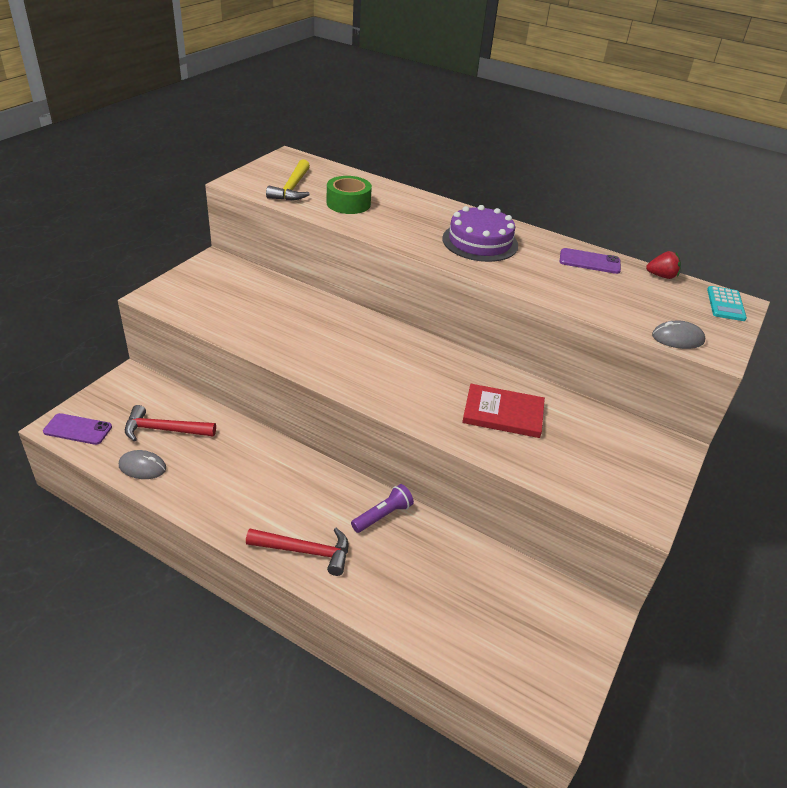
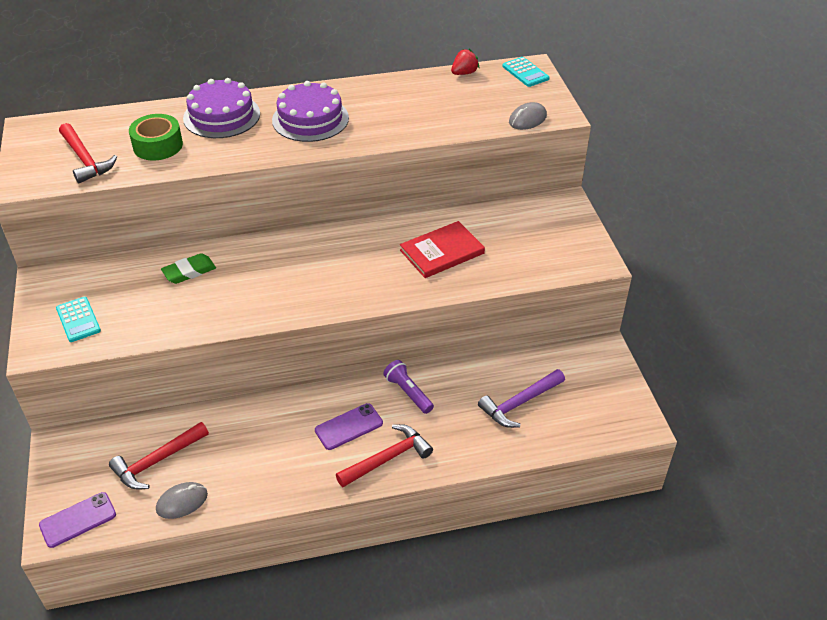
camera: 40 degrees left, 5 degrees up
yellow hammer [266,159,310,201] -> red hammer [59,123,117,183]
purple flashlight [351,484,414,533] -> purple flashlight turned 45 degrees counterclockwise [383,360,434,414]
purple phone [560,248,621,274] -> purple phone moved to [315,403,383,450]
none -> turquoise calculator [56,297,101,342]
none -> green eraser [161,253,216,284]
none -> purple cake [183,78,260,138]
none -> purple hammer [478,369,565,428]

